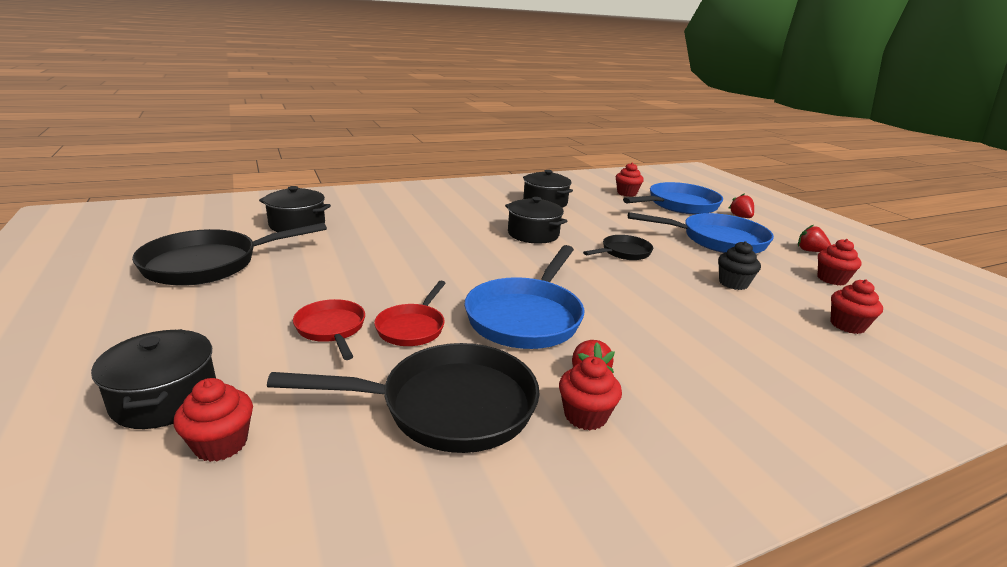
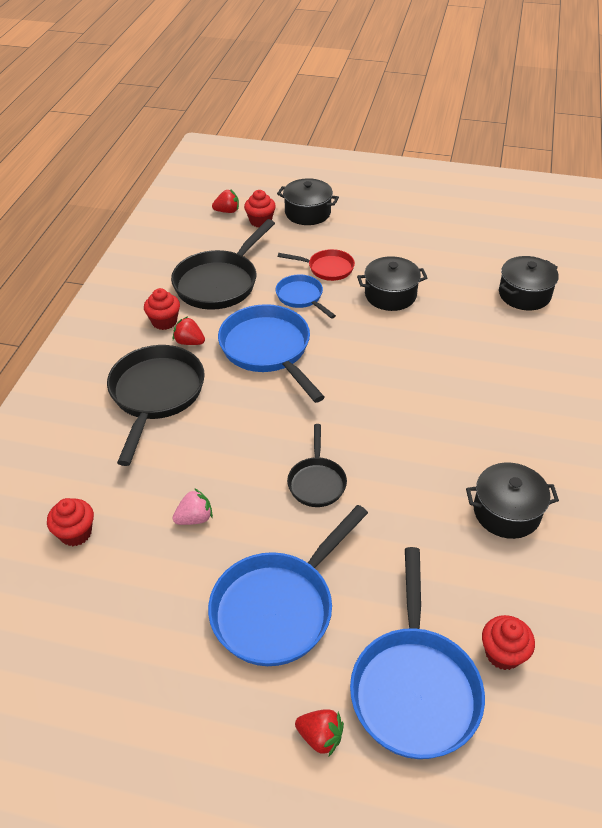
camera: 130 degrees right, 20 degrees up
black pan [132,223,327,286] -> black pan moved to [107,345,205,466]
red pan [374,281,446,346] -> blue pan [276,274,336,319]
black pot [505,197,567,244] -> black pot moved to [357,256,427,311]
black cupcake [718,241,761,290] -> pink strawberry [173,488,213,525]
red strawberry [798,225,831,252] -> red strawberry moved to [212,190,239,213]
red cupcake [818,239,862,285] -> none

